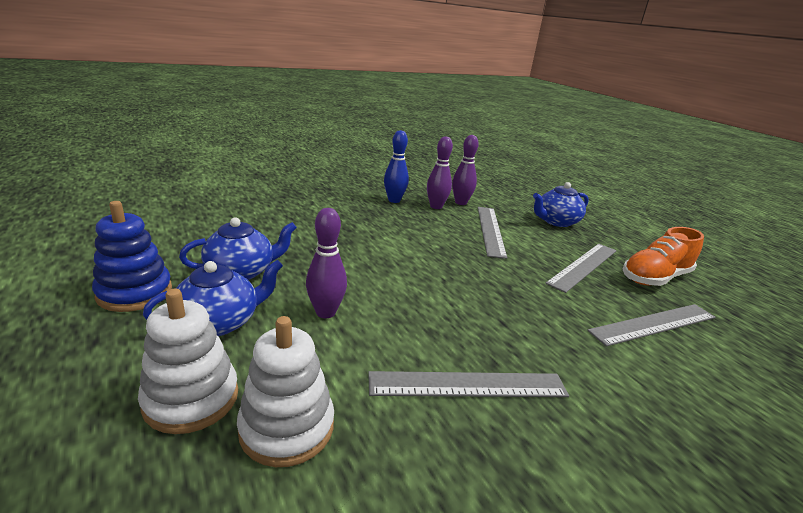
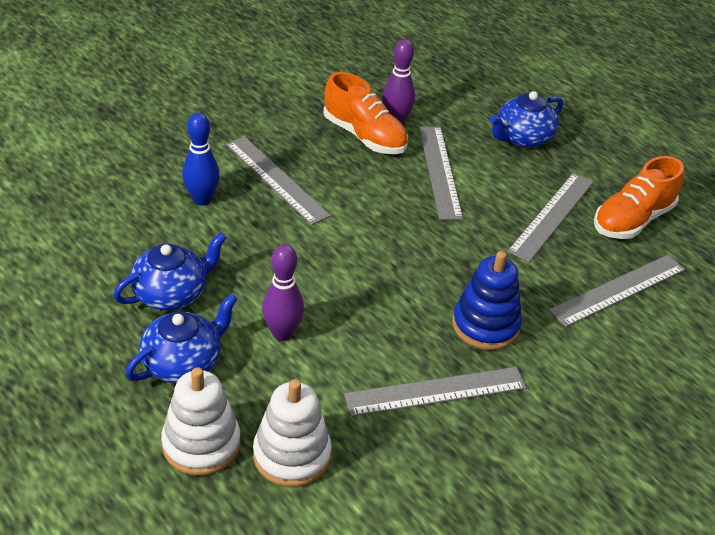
camera: 10 degrees left, 15 degrees up
blue stacking toy [92,201,172,312] -> blue stacking toy moved to [452,251,522,350]
blue bowling pin [384,130,409,203] -> blue bowling pin moved to [182,113,220,205]
purple bowling pin [427,136,453,209] -> orange shoe [324,72,408,154]
none -> grey ruler [226,136,331,225]

